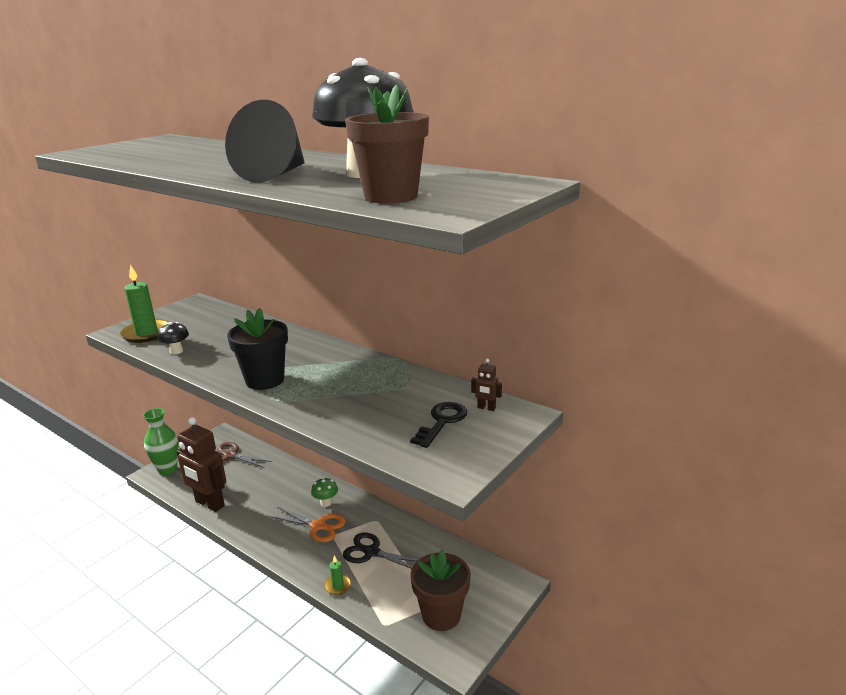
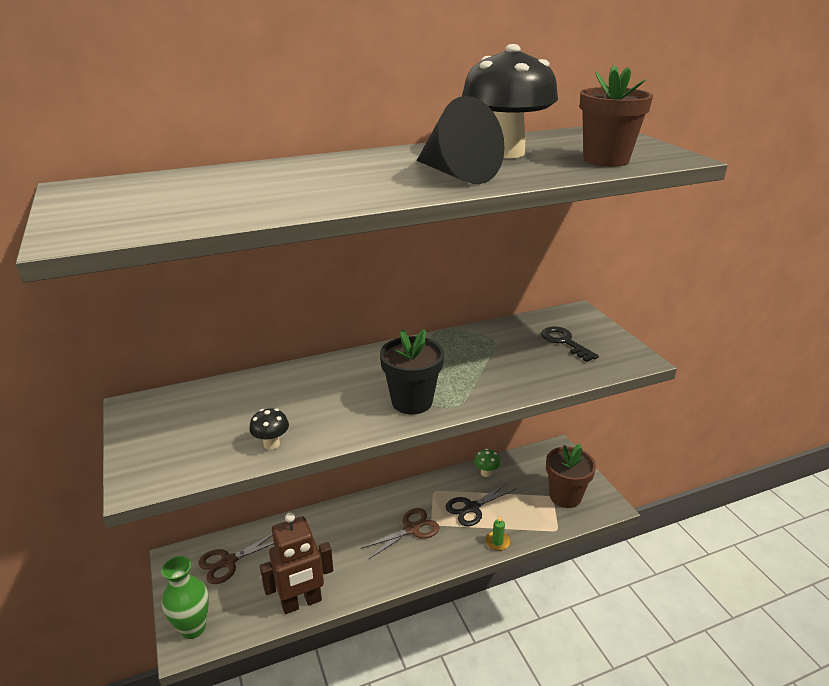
camera: 60 degrees left, 5 degrees up
green candle [120,264,169,343] -> none
orange scissors [270,507,346,542] -> brown scissors [361,508,440,559]
green mushroom [311,477,338,507] -> green mushroom moved to [474,449,500,477]
brown robot [471,359,502,411] -> none

